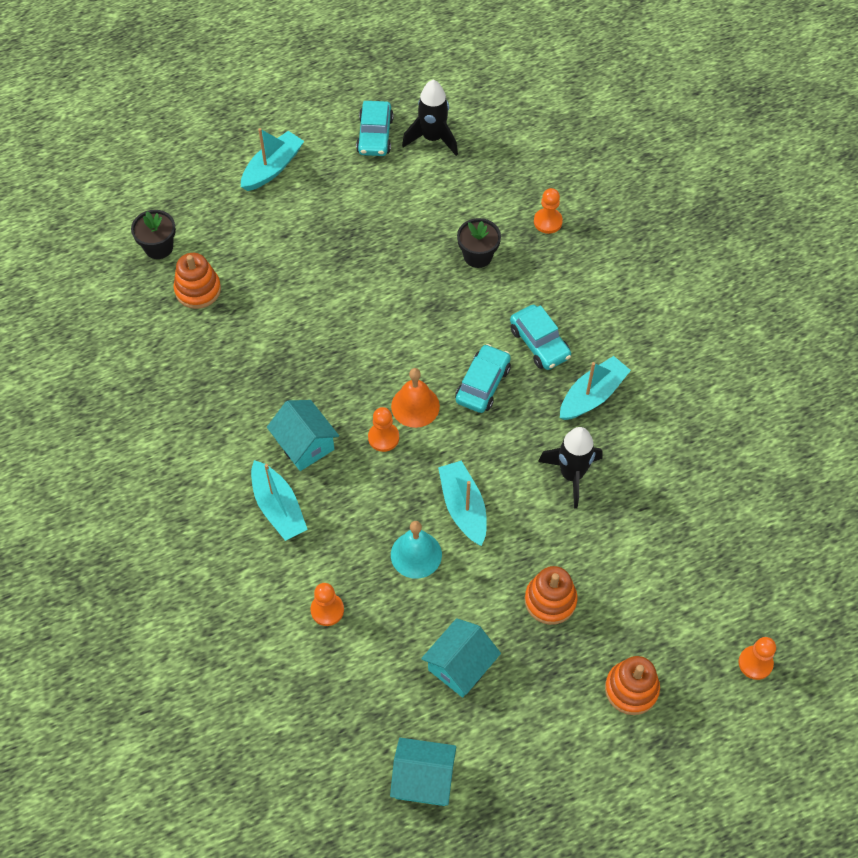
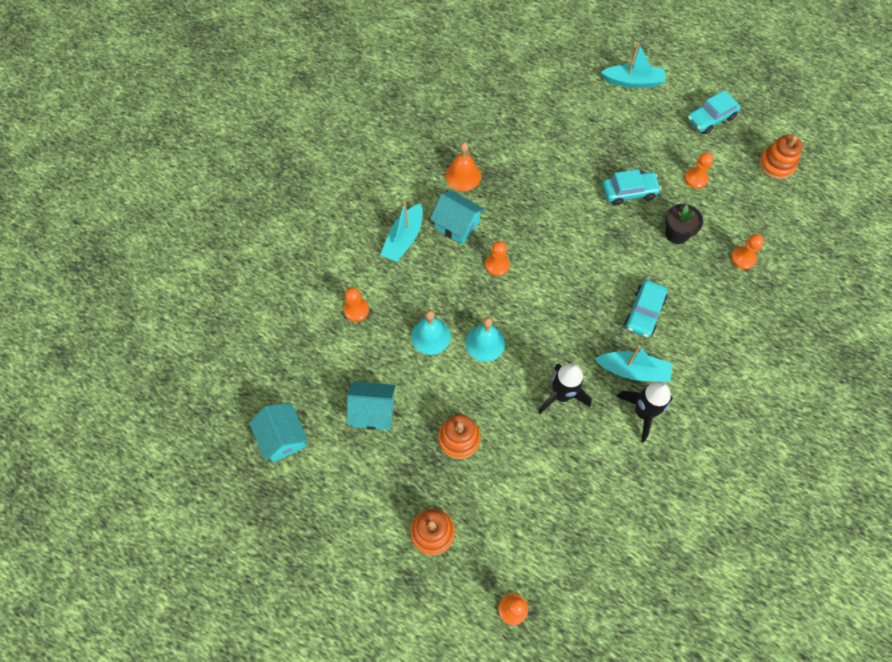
camera: 55 degrees right, 5 degrees up
black flower pot [131,210,176,259] -> none
orange stacking toy [173,253,221,309] -> orange stacking toy moved to [759,134,803,179]
turquoise house [267,400,339,471] -> turquoise house turned 75 degrees counterclockwise [430,191,485,245]
orange bell [391,368,440,428] -> orange bell moved to [445,142,481,191]
black rocket [402,80,458,156] -> black rocket moved to [616,382,673,442]
turquoise boat [438,461,487,546] -> turquoise bell [465,317,505,362]
turquoise car [455,344,511,413] -> turquoise car moved to [602,169,661,206]
none -> orange pawn [685,152,714,189]

